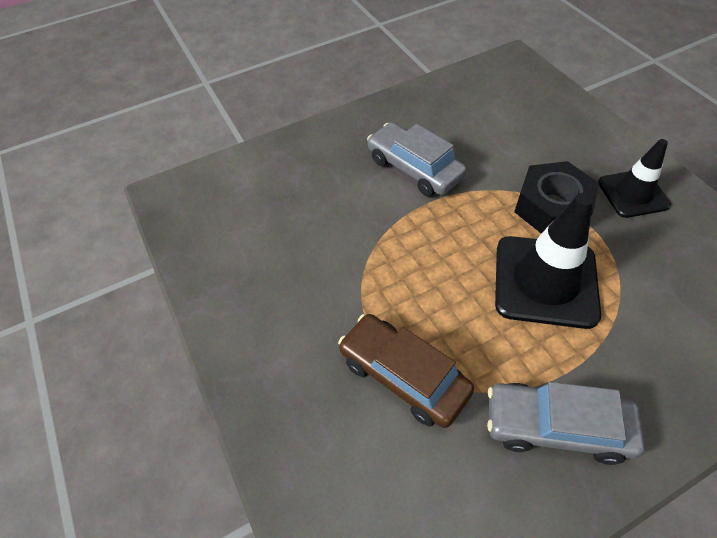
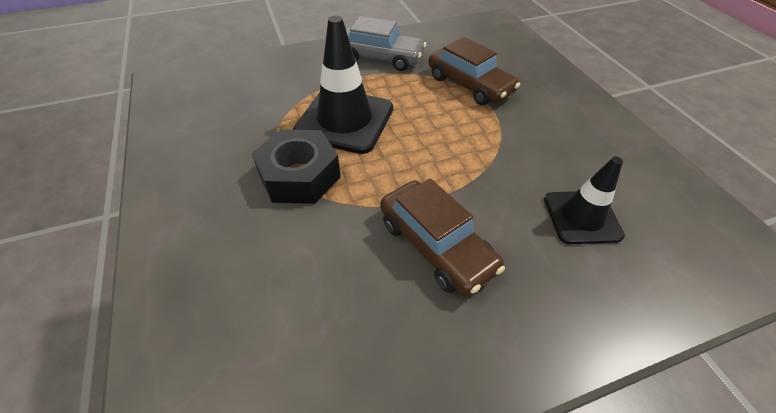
camera: 175 degrees left, 5 degrees down
grey car [367,122,467,197] -> brown car [380,179,505,297]
black traffic cone [598,139,671,218] -> black traffic cone moved to [544,157,625,244]

